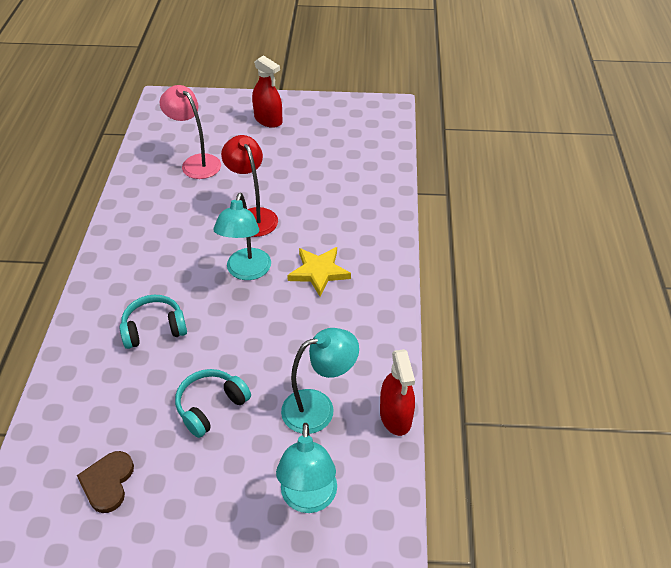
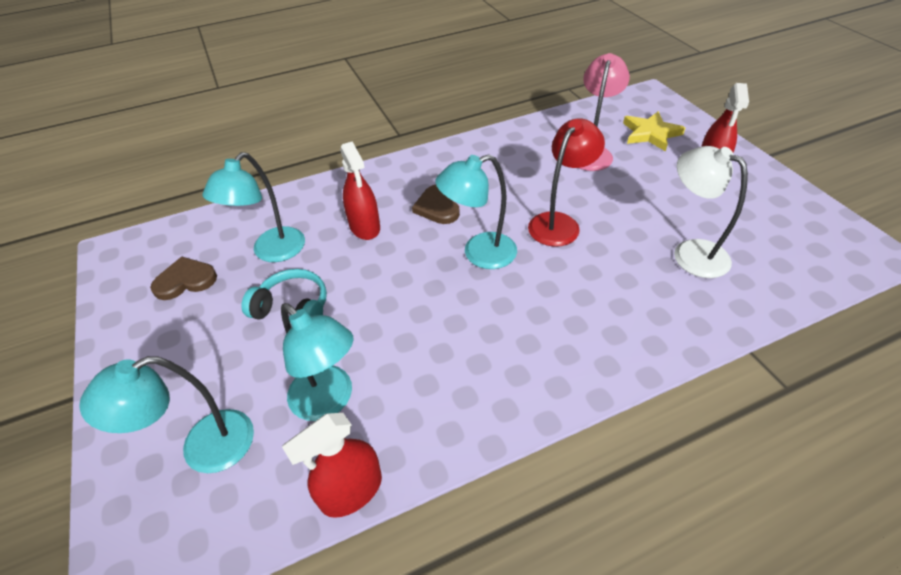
camera: 65 degrees right, 0 degrees up
turquoise headphones [119,295,187,349] -> red spray bottle [340,141,380,240]
yellow star [287,247,351,297] -> yellow star moved to [623,111,685,151]
none -> turquoise lamp [202,152,305,262]
none -> brown heart [412,185,460,224]
none -> white lamp [674,146,748,278]

